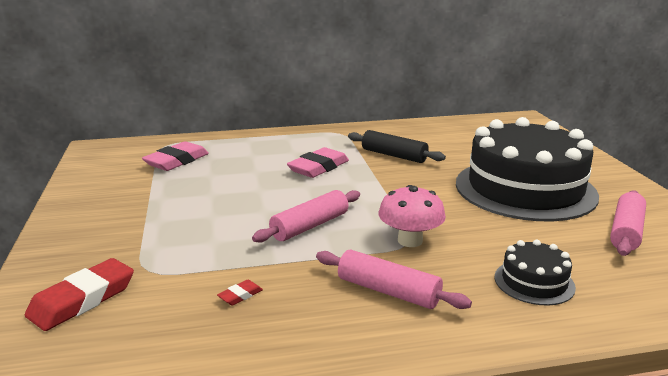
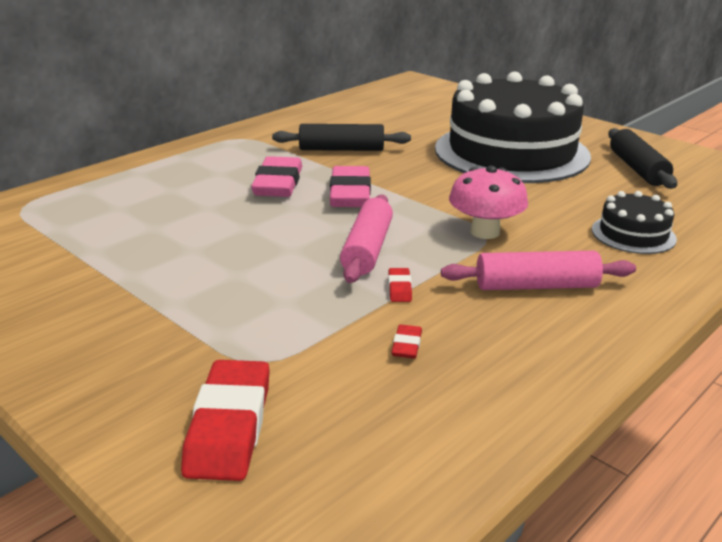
camera: 35 degrees left, 5 degrees up
pink eraser [142,141,209,171] -> pink eraser moved to [330,166,371,207]
pink rolling pin [610,190,646,256] -> black rolling pin [608,128,677,189]
none -> red eraser [389,268,412,302]

